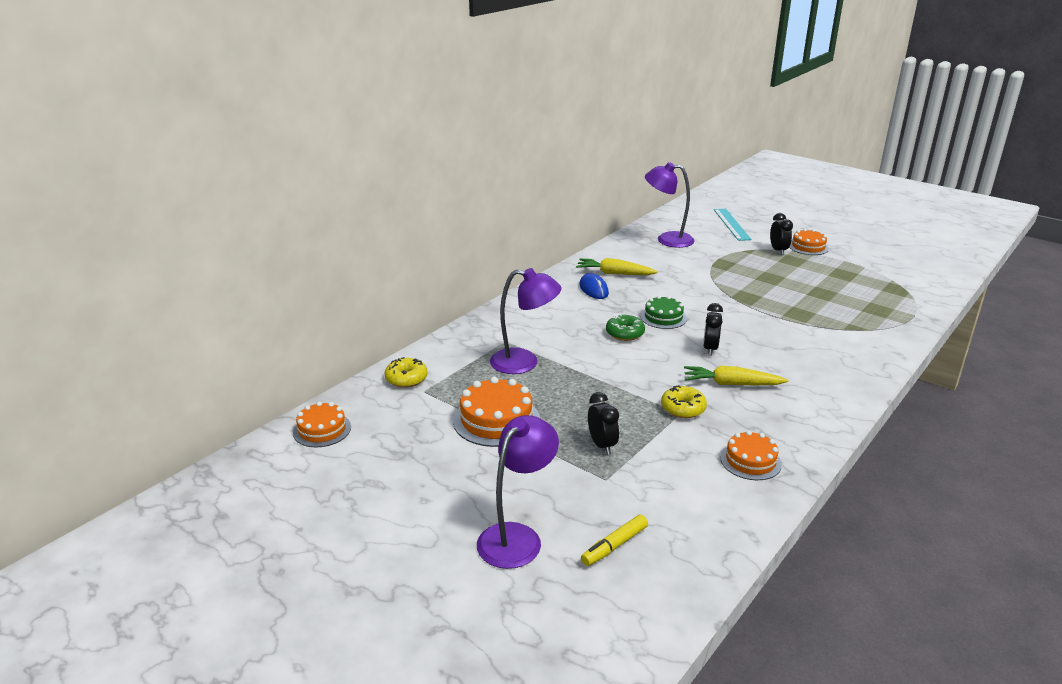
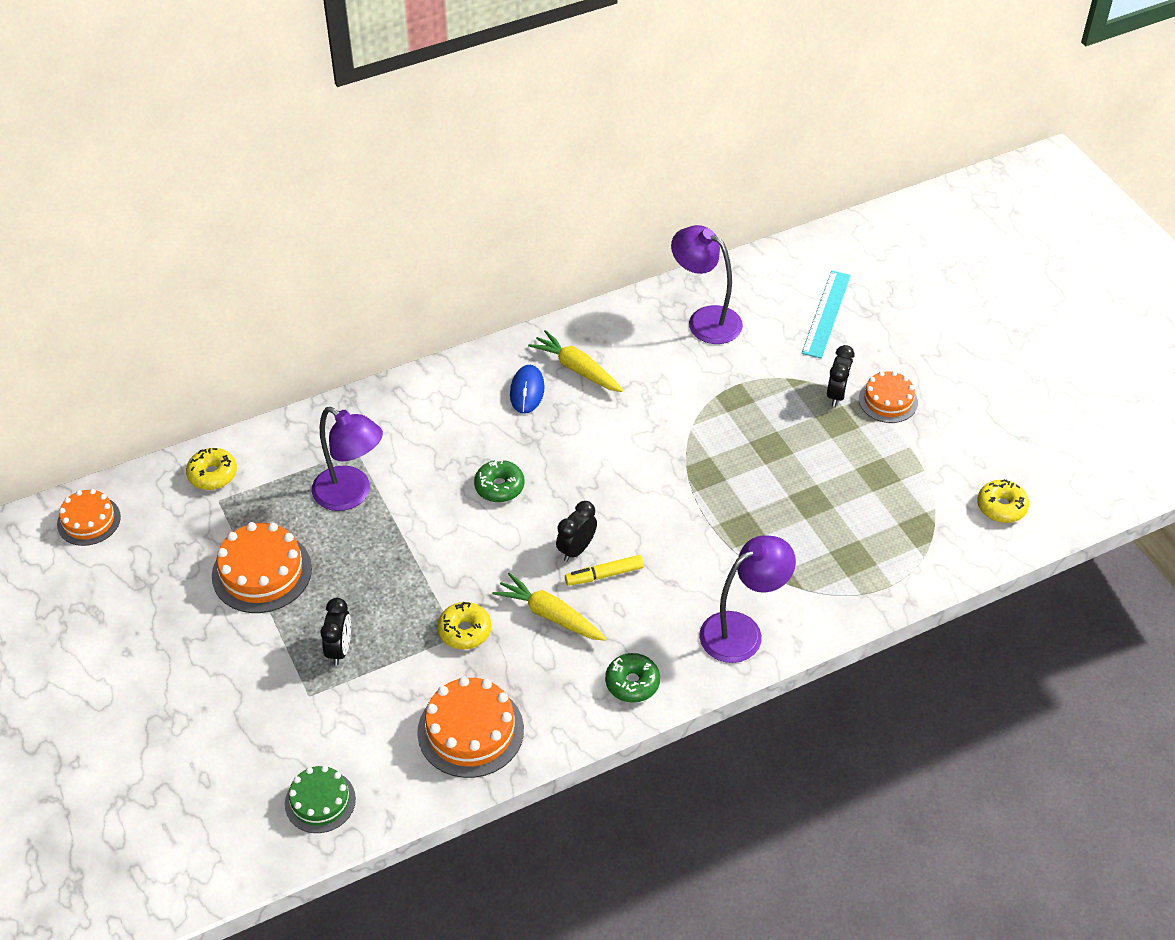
camera: 25 degrees right, 20 degrees up
purple lamp [477,415,559,569] -> purple lamp moved to [699,535,796,663]
yellow marker [581,515,648,566] -> yellow marker moved to [565,555,644,586]
green cake [641,295,687,329] -> green cake moved to [285,766,356,833]
orange cake [720,430,782,480] -> orange cake [417,676,524,778], size x1.55
none -> green donut [605,653,660,703]
none -> yellow donut [977,479,1029,523]

